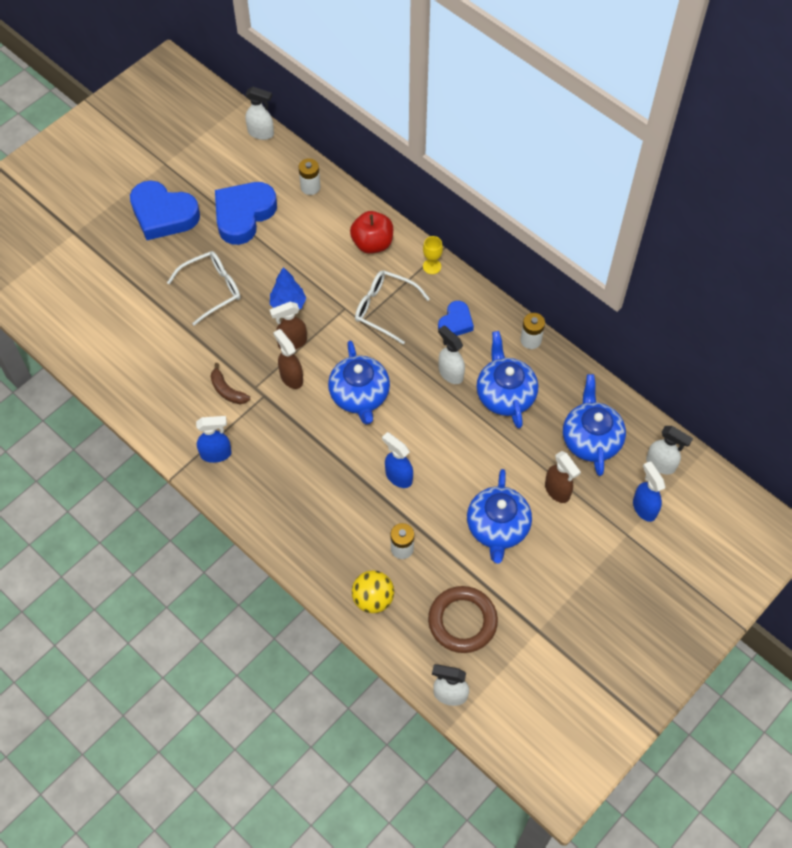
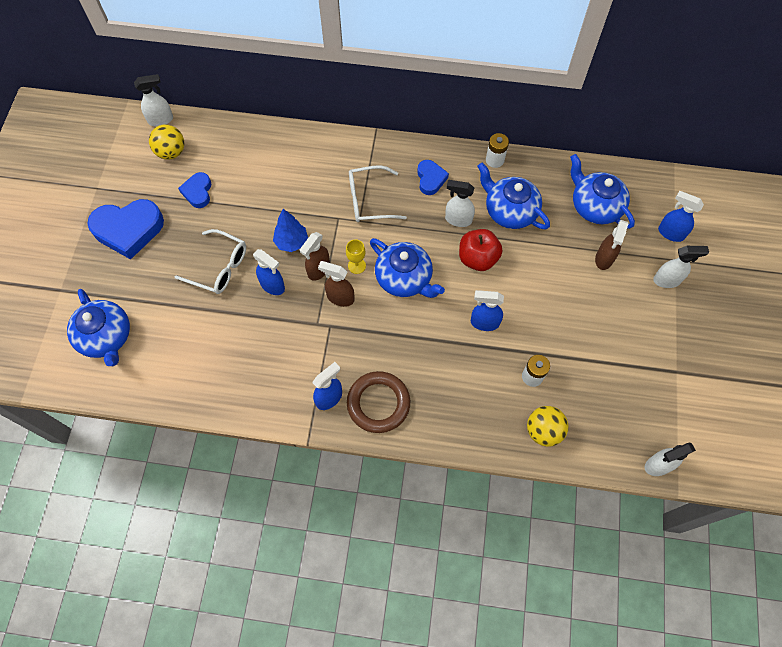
camera: 35 degrees left, 5 degrees up
white glasses [167,251,241,326] -> white glasses turned 90 degrees clockwise [174,229,246,294]
brown banana [210,363,250,404] -> none
blue heart [215,182,277,245] -> blue heart [178,172,211,208], size x0.54
white battery [299,158,320,195] -> none
red apple [350,211,393,254] -> red apple moved to [459,229,502,271]
yellow goblet [423,236,443,274] -> yellow goblet moved to [346,239,366,274]
brown ring [428,586,498,653] -> brown ring moved to [347,371,410,433]
blue teapot [467,469,532,564] -> blue teapot moved to [67,289,130,366]
brown spray bottle [545,451,581,503] -> brown spray bottle turned 90 degrees clockwise [595,220,628,270]
white spray bottle [646,426,693,474] -> white spray bottle moved to [653,246,709,288]
none -> yellow ball [149,124,184,160]
none -> blue spray bottle [253,249,285,295]

